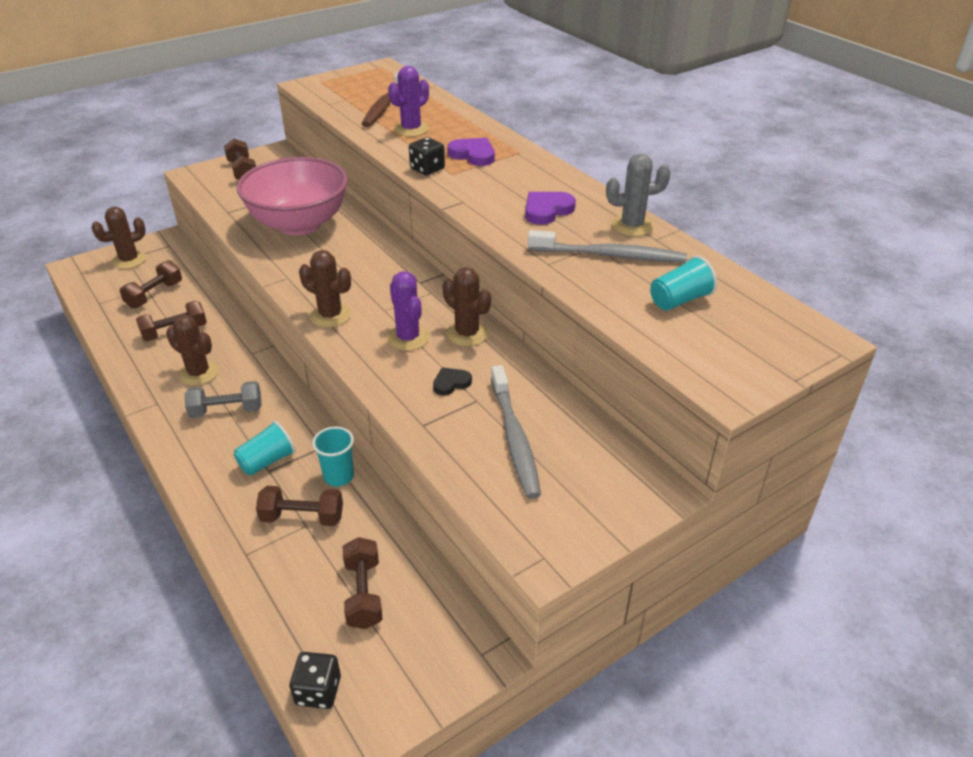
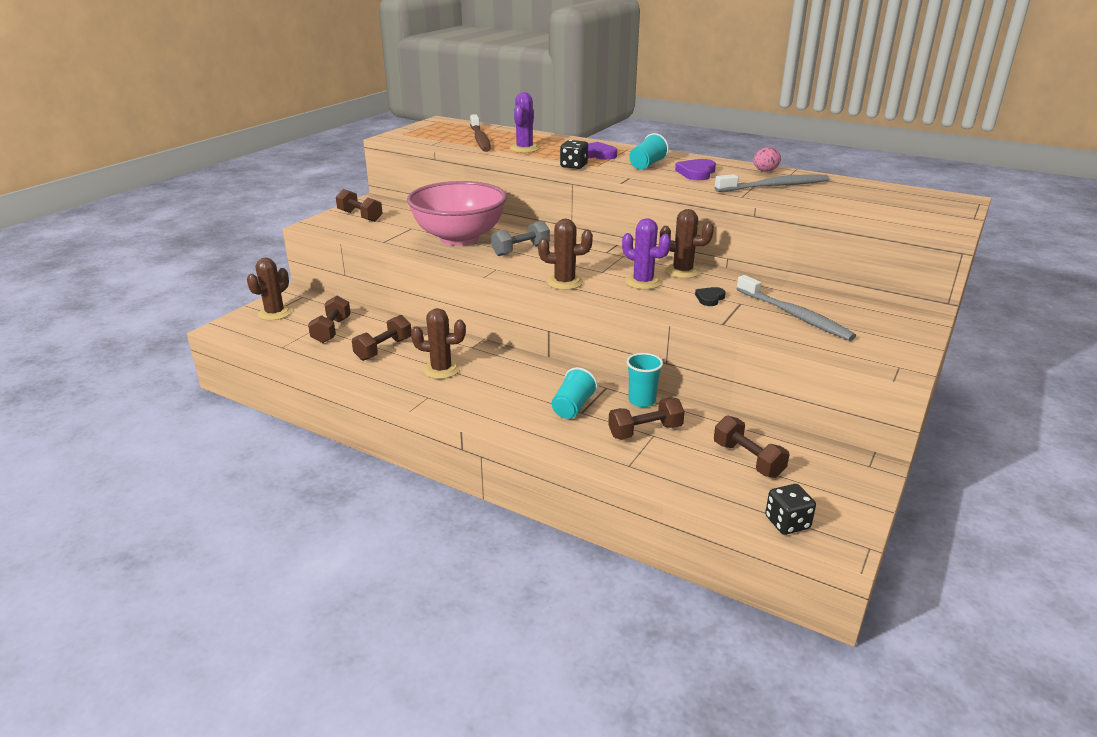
camera: 25 degrees left, 10 degrees down
grey dumbbell [185,381,262,418] -> grey dumbbell moved to [491,221,550,256]
grey cactus [606,154,671,236] -> pink egg [753,147,781,172]
turquoise cup [650,256,717,311] -> turquoise cup moved to [629,133,669,170]

